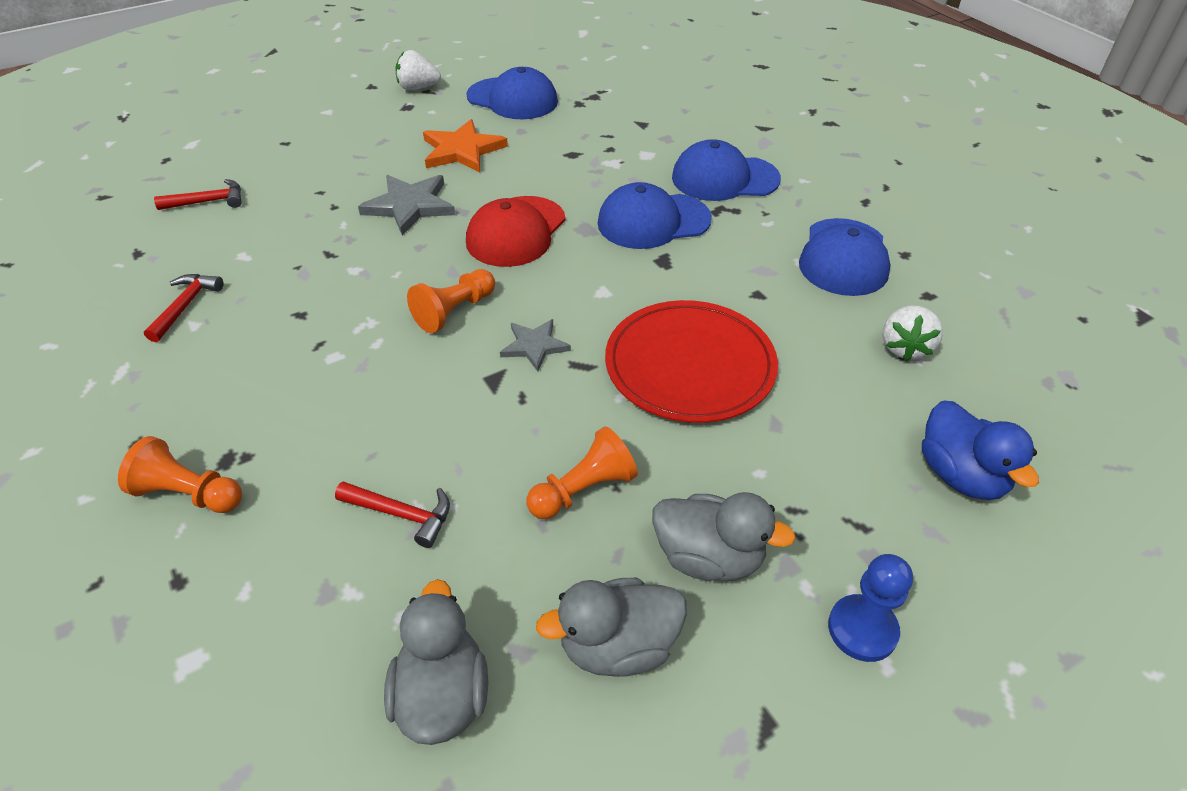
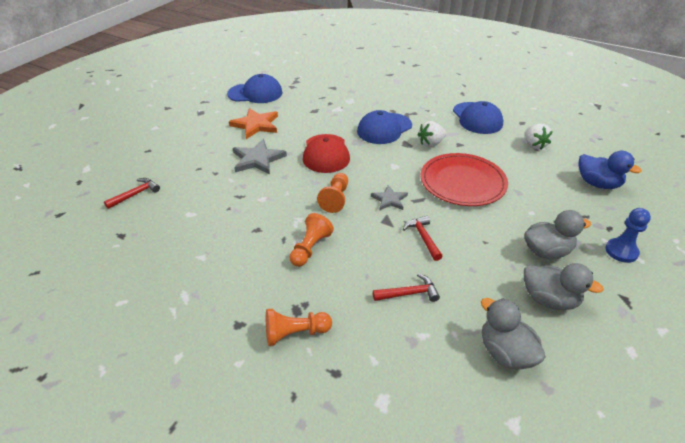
camera: 30 degrees left, 5 degrees down
red hammer [144,274,223,342] -> red hammer moved to [403,216,443,261]
white strawberry [395,50,441,90] -> white strawberry moved to [418,121,446,147]
orange pawn [526,426,638,519] -> orange pawn moved to [290,213,334,267]
grey duck [536,578,687,677] -> grey duck turned 105 degrees counterclockwise [524,263,604,310]
blue cap [672,139,781,201] -> none

